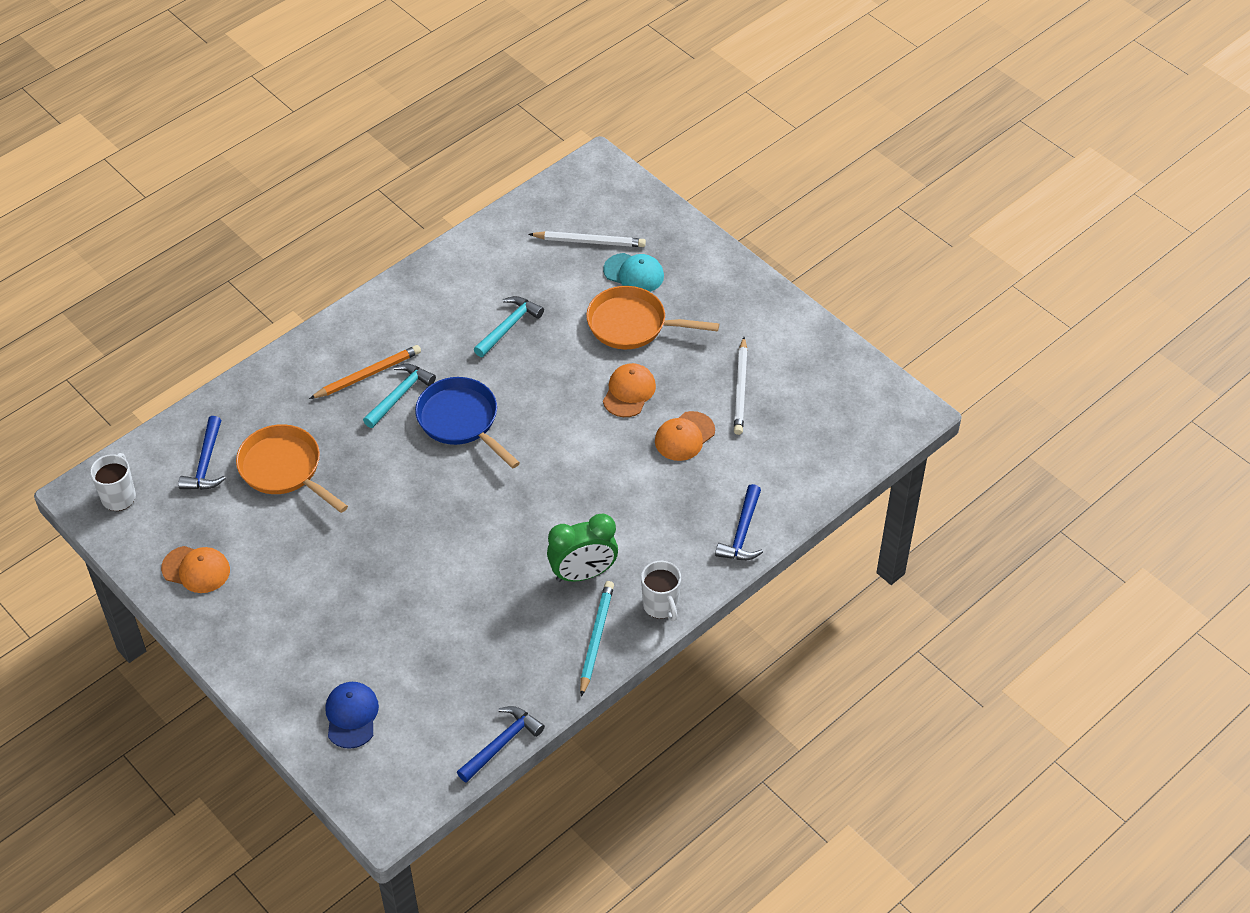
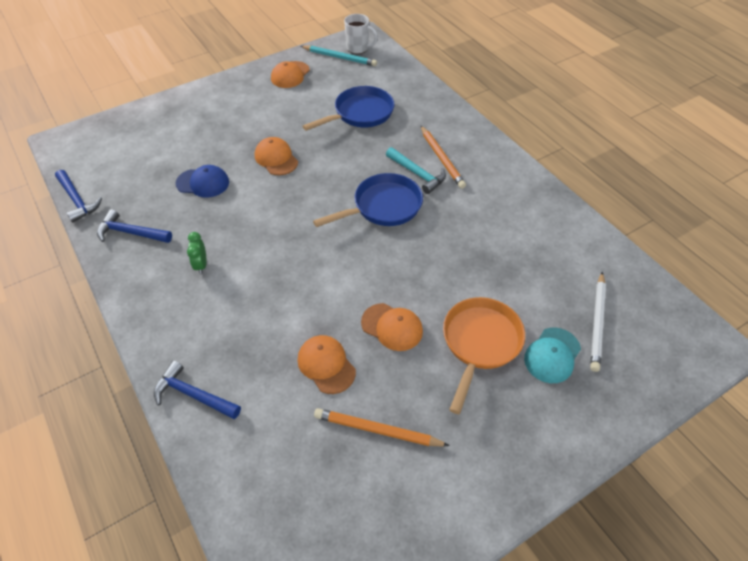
camera: 100 degrees right, 0 degrees up
blue hammer [178,416,226,490] -> blue hammer moved to [97,209,172,243]
orange pan [236,424,348,513] -> blue pan [303,86,394,131]
blue cap [325,682,379,749] -> blue cap moved to [176,165,229,197]
turquoise hammer [474,296,544,357] -> none
green clock [547,513,618,582] -> green clock [187,232,207,274], size x0.52
turquoise pencil [580,581,614,697] -> turquoise pencil moved to [301,45,377,66]
white mug [641,561,681,621] -> none
white pencil [734,337,748,435] -> orange pencil [314,408,450,447]
none -> orange cap [255,137,298,175]

